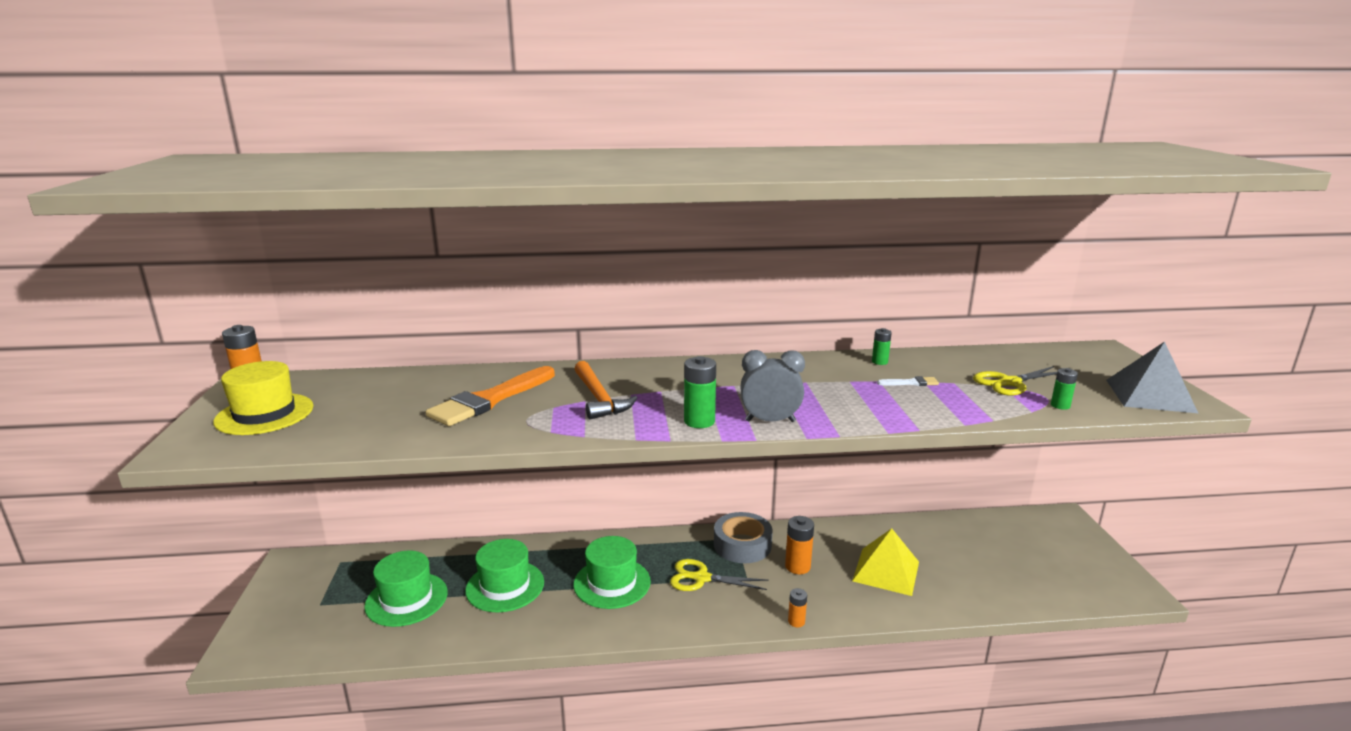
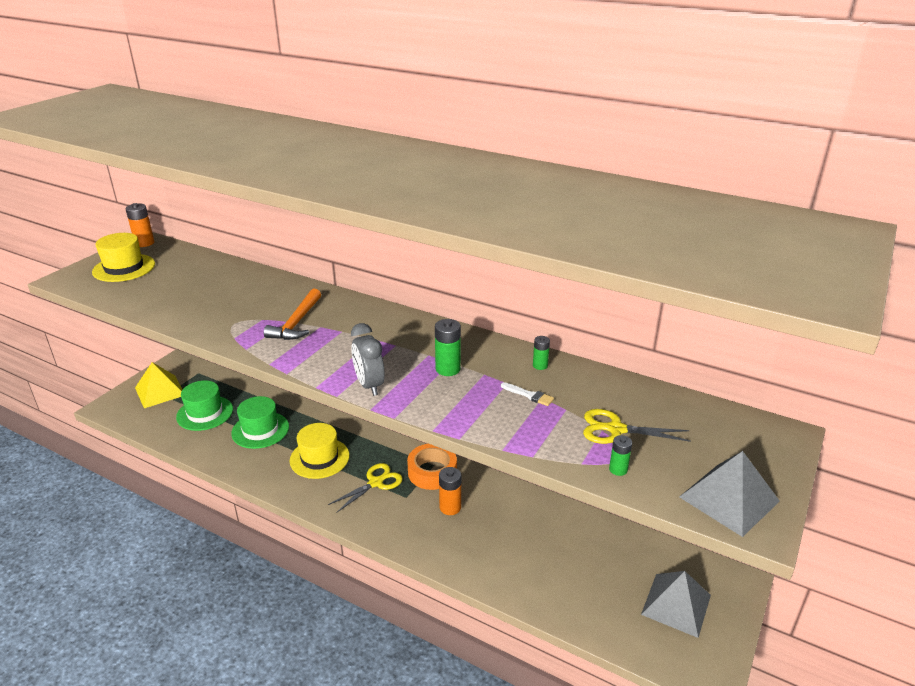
camera: 35 degrees right, 10 degrees up
orange brush [426,366,555,426] -> none
green hat [574,536,651,609] -> yellow hat [290,423,350,479]
yellow scissors [670,559,768,591] -> yellow scissors turned 90 degrees clockwise [328,463,403,513]
green battery [684,356,716,428] -> green battery moved to [435,319,461,376]
grey tape [714,512,773,563] -> orange tape [407,444,457,490]
grey clock [740,350,805,422] -> grey clock turned 150 degrees counterclockwise [351,323,385,396]
orange battery [788,588,807,627] -> none
yellow pyramid [852,528,919,596] -> yellow pyramid moved to [135,362,183,408]
none -> grey pyramid [641,571,711,638]

